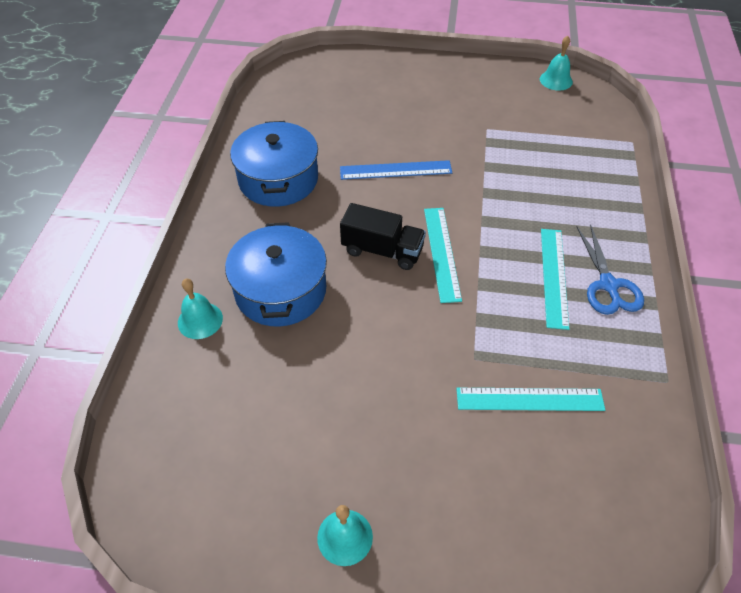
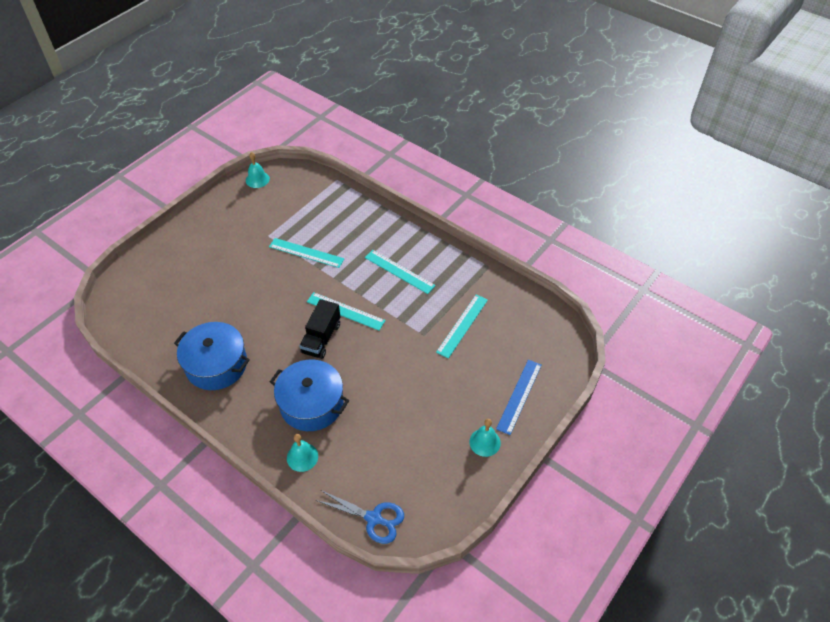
camera: 60 degrees left, 0 degrees up
blue ruler [340,160,452,180] -> blue ruler moved to [496,360,542,435]
black truck [340,203,426,270] -> black truck turned 150 degrees clockwise [299,299,340,359]
blue scissors [577,224,644,315] -> blue scissors moved to [316,490,404,544]
none -> turquoise ruler [269,238,344,268]

